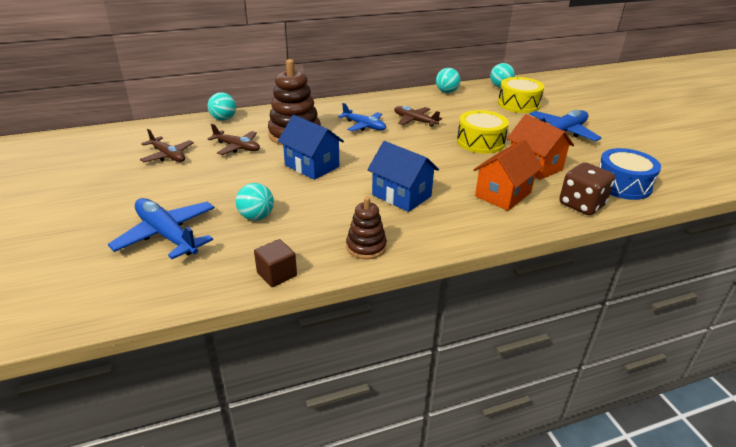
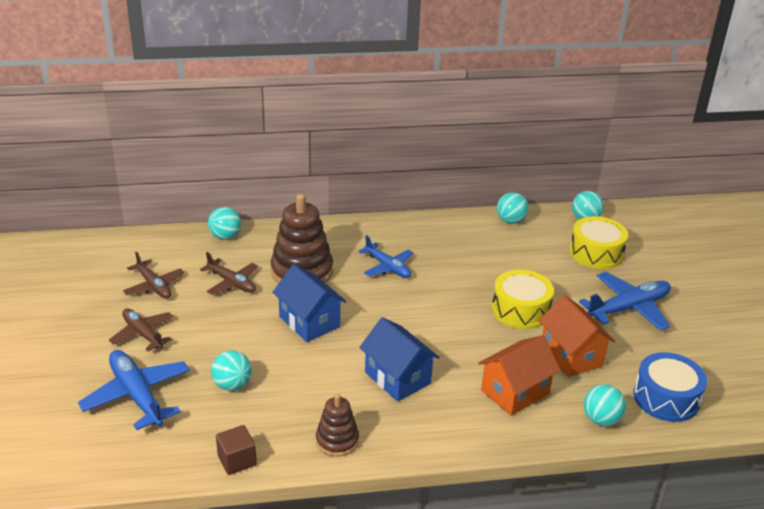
camera: 10 degrees right, 0 degrees up
brown plane [394,106,442,127] -> brown plane moved to [109,309,173,351]
brown dice [559,162,615,215] -> turquoise ball [584,384,626,426]

